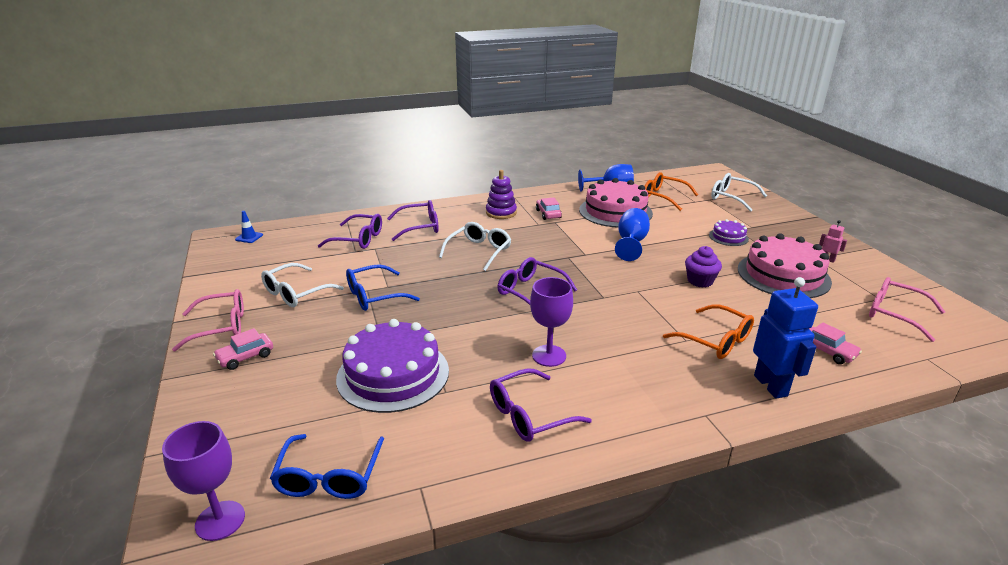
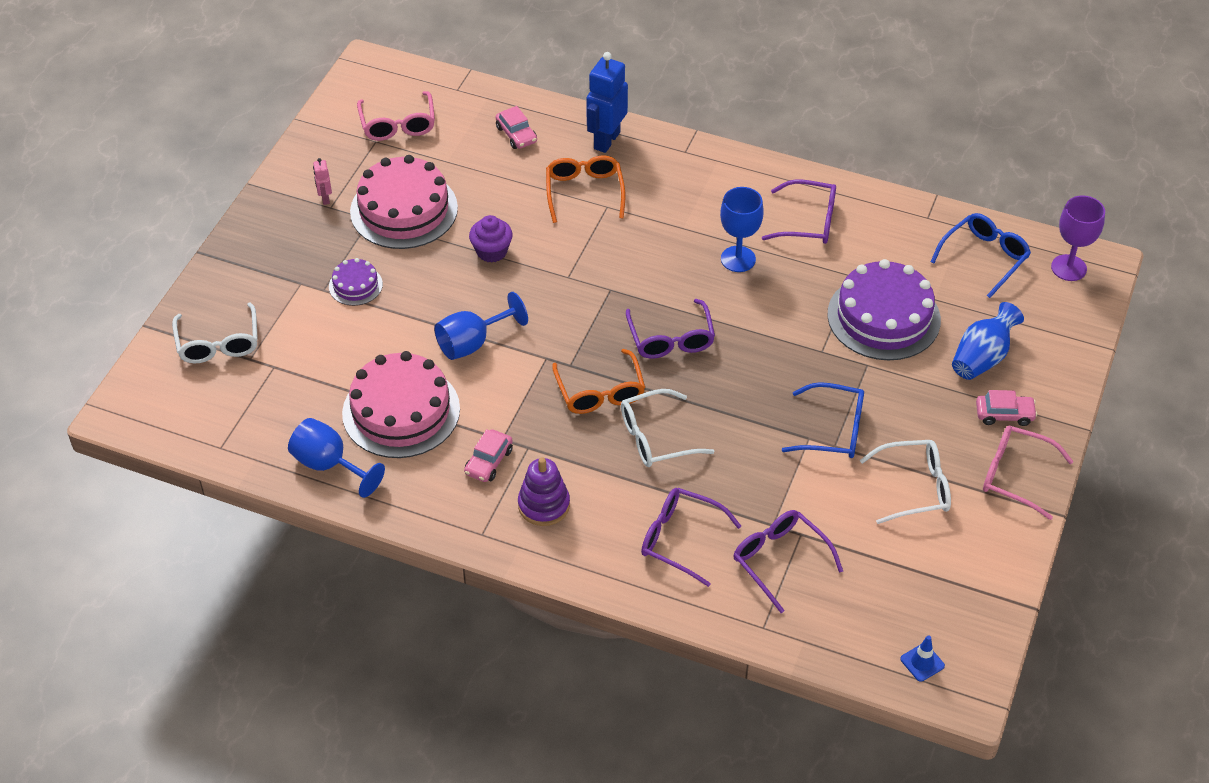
camera: 140 degrees left, 20 degrees up
purple goblet [530,277,573,367] -> blue goblet [720,187,764,272]
orange glasses [644,172,698,211] -> orange glasses moved to [552,349,645,414]
pink car [809,322,862,364] -> pink car turned 150 degrees clockwise [496,106,537,149]
none -> blue vase [952,302,1024,380]

